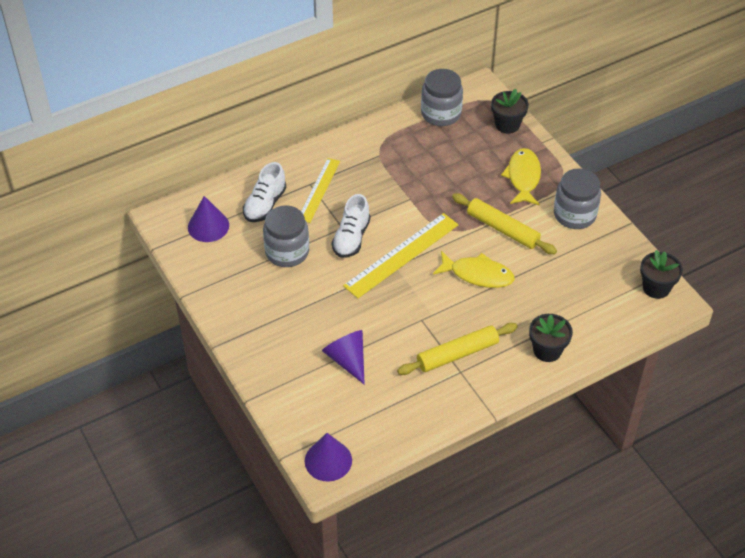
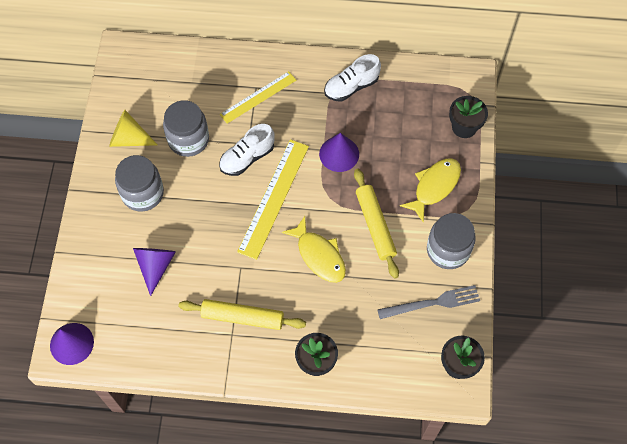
camera: 35 degrees right, 15 degrees up
purple cone [188,196,229,242] -> purple cone moved to [319,133,359,172]
white shoe [243,162,286,222] -> white shoe moved to [324,54,381,102]
yellow ruler [343,213,459,298] -> yellow ruler turned 60 degrees counterclockwise [237,139,309,260]
grey jar [421,69,463,126] -> grey jar moved to [115,155,164,212]
none -> yellow cone [109,110,157,147]
none -> grey fork [377,285,480,319]

